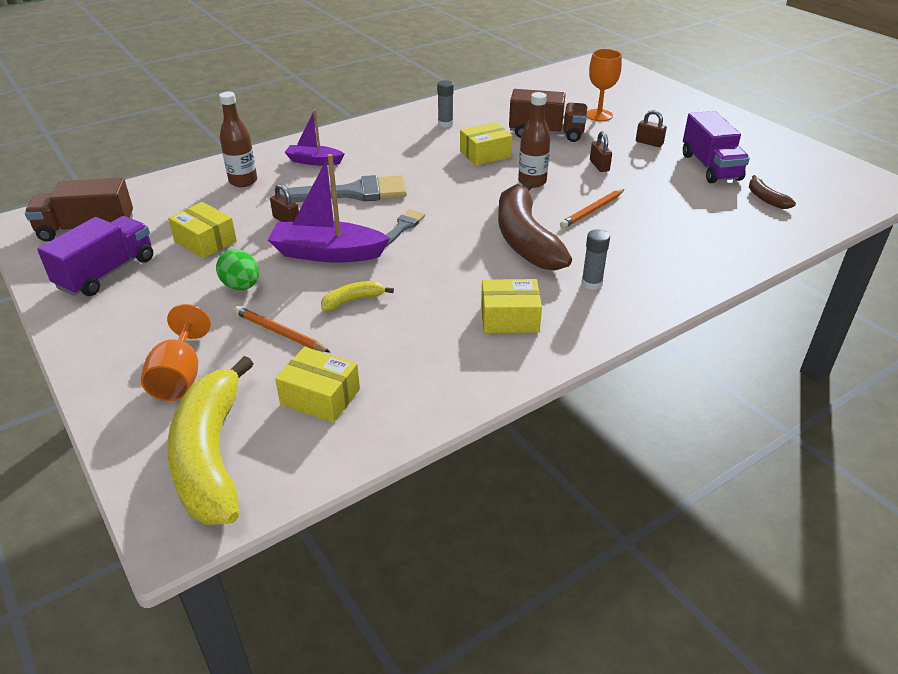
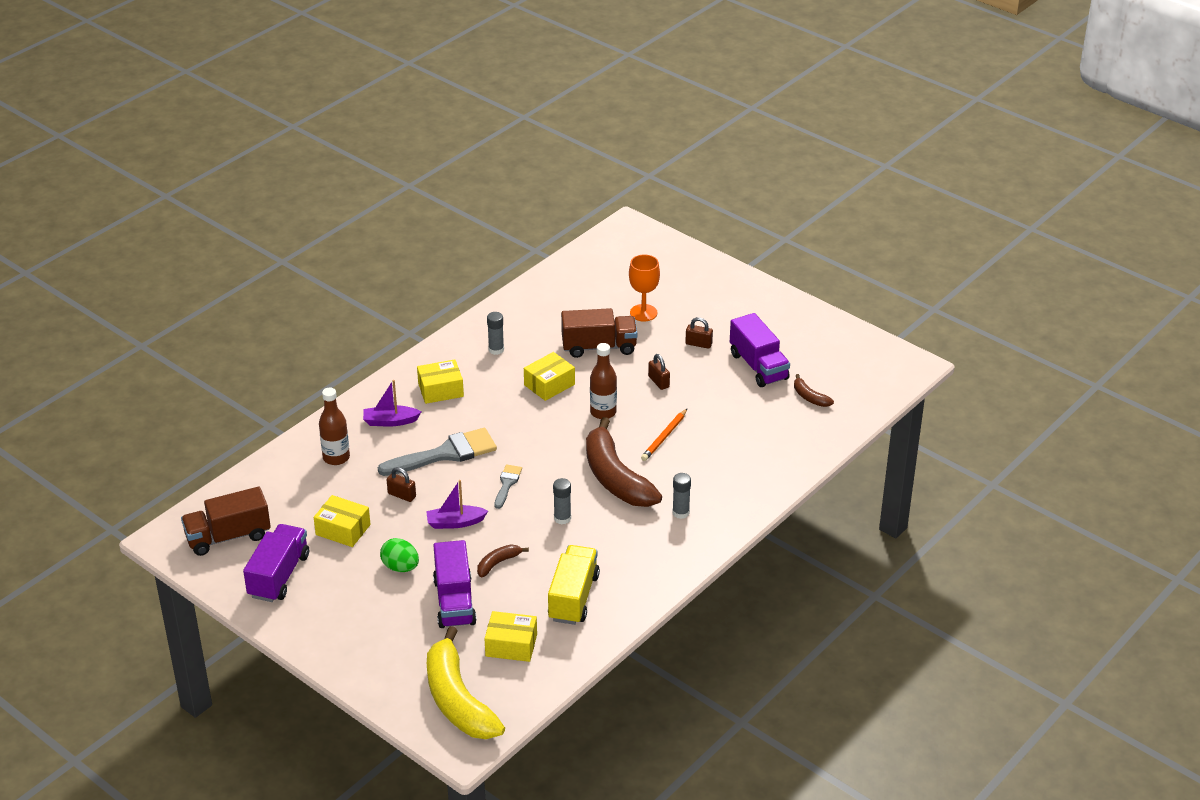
camera: 15 degrees left, 0 degrees up
orange goblet [141,304,211,401] -> none
orange pencil [234,306,330,352] -> purple truck [433,540,477,628]
purple boat [268,154,390,263] -> purple boat [426,480,488,529], size x0.60
yellow banana [321,281,394,311] -> brown banana [477,545,529,577]
yellow box [481,279,542,333] -> yellow box moved to [417,359,464,404]
none -> yellow truck [548,545,600,625]
none -> grey glue stick [553,478,571,524]

